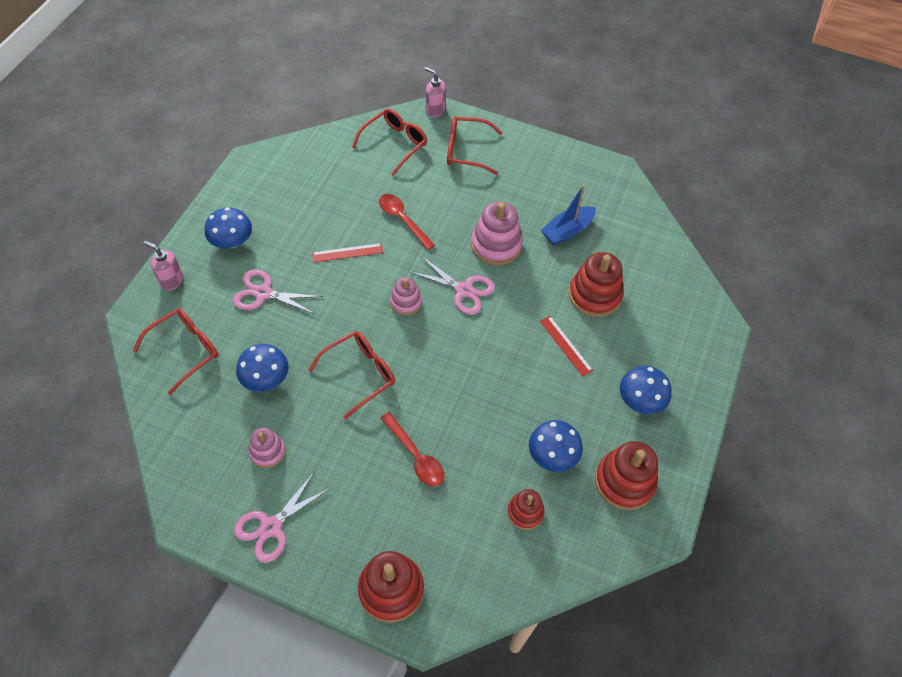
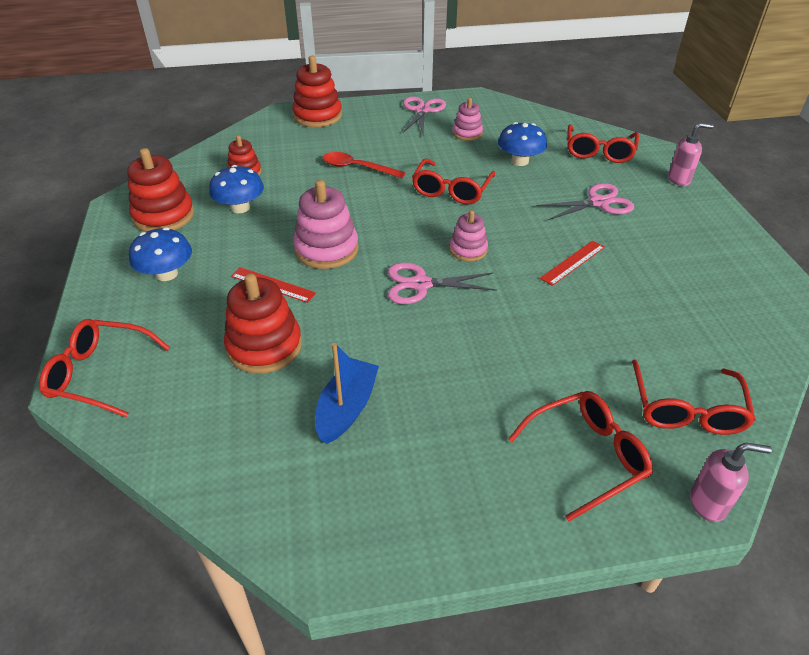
camera: 150 degrees right, 15 degrees down
blue mushroom [205,207,252,248] -> none
red spoon [379,194,435,250] -> none
pink stacking toy [471,201,523,265] -> pink stacking toy moved to [293,180,359,269]
none -> red glasses [39,319,170,417]

